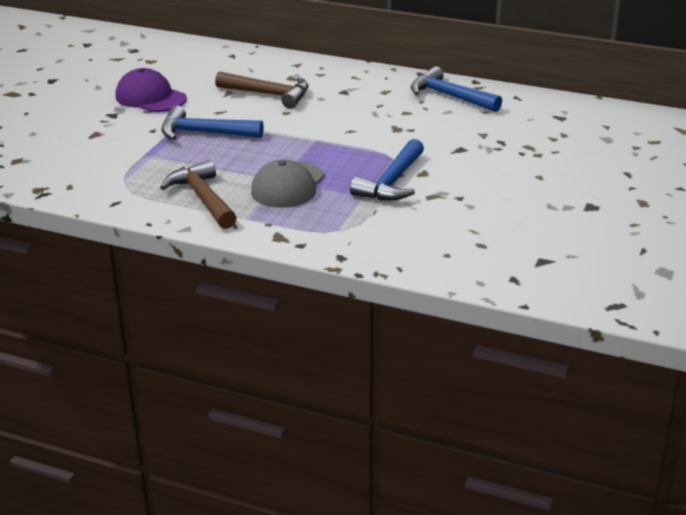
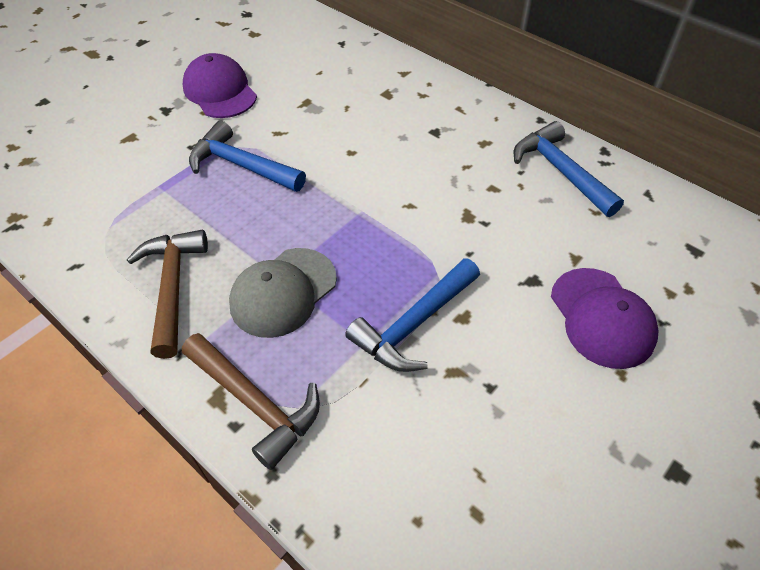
camera: 20 degrees right, 20 degrees up
brown hammer [215,71,308,108] -> brown hammer moved to [182,333,320,470]
none -> purple cap [551,268,659,369]

